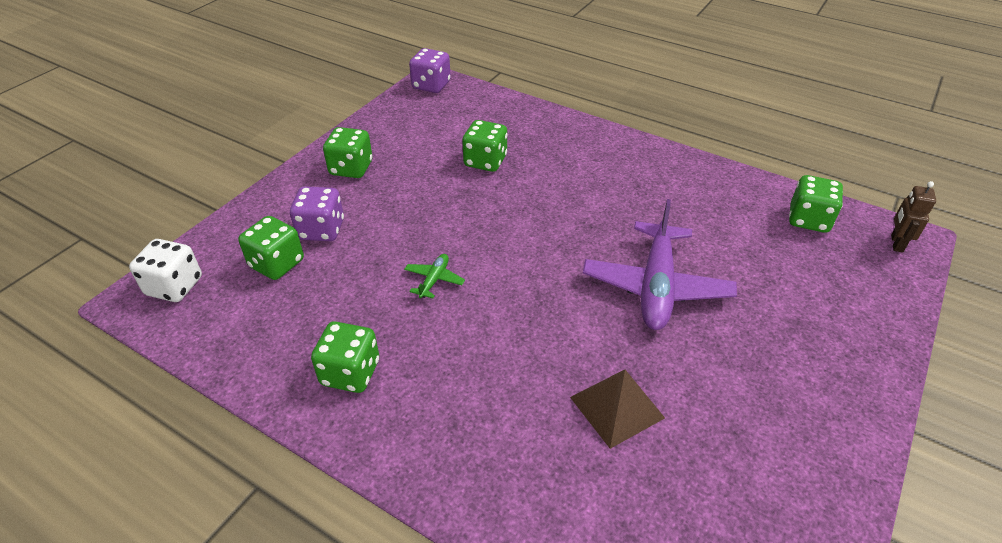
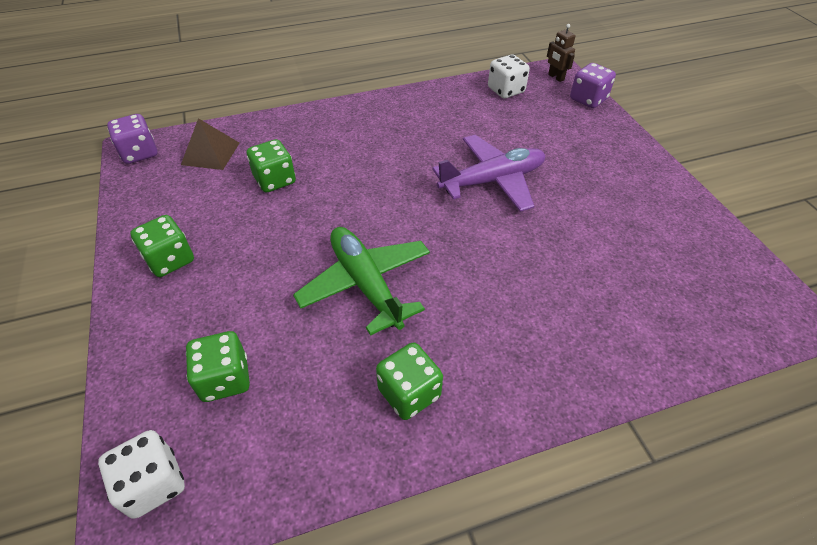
camera: 50 degrees left, 5 degrees up
purple dice [290,186,344,241] -> purple dice moved to [570,63,616,108]
green plane [404,254,465,298] -> green plane [293,227,430,336], size x2.34
brown pyramid [570,370,665,449] -> brown pyramid moved to [181,118,239,170]
purple plane [583,199,737,330] -> purple plane turned 75 degrees counterclockwise [432,135,545,212]
green dice [789,175,843,233] -> white dice [488,55,530,98]

